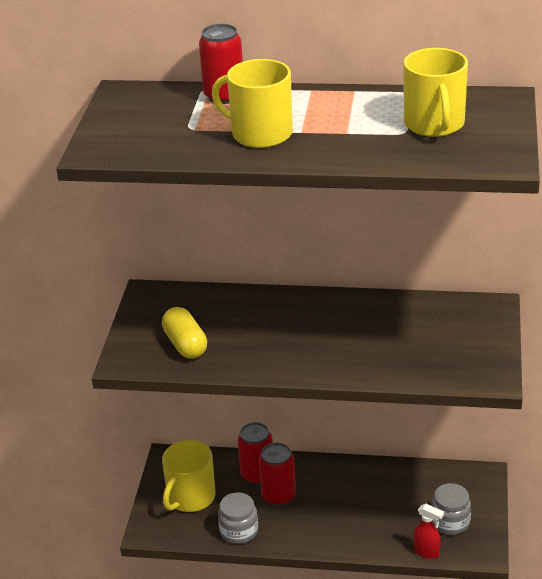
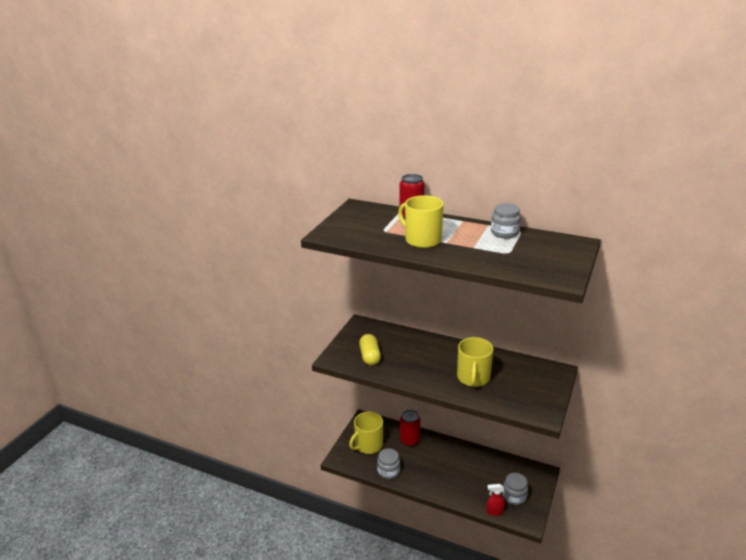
camera: 15 degrees right, 5 degrees down
red can [259,443,296,506] -> none
yellow mug [403,48,468,137] -> yellow mug moved to [457,337,493,387]
red spray bottle [413,504,444,559] -> red spray bottle turned 135 degrees clockwise [487,484,505,516]
none -> grey jar [491,203,521,238]

